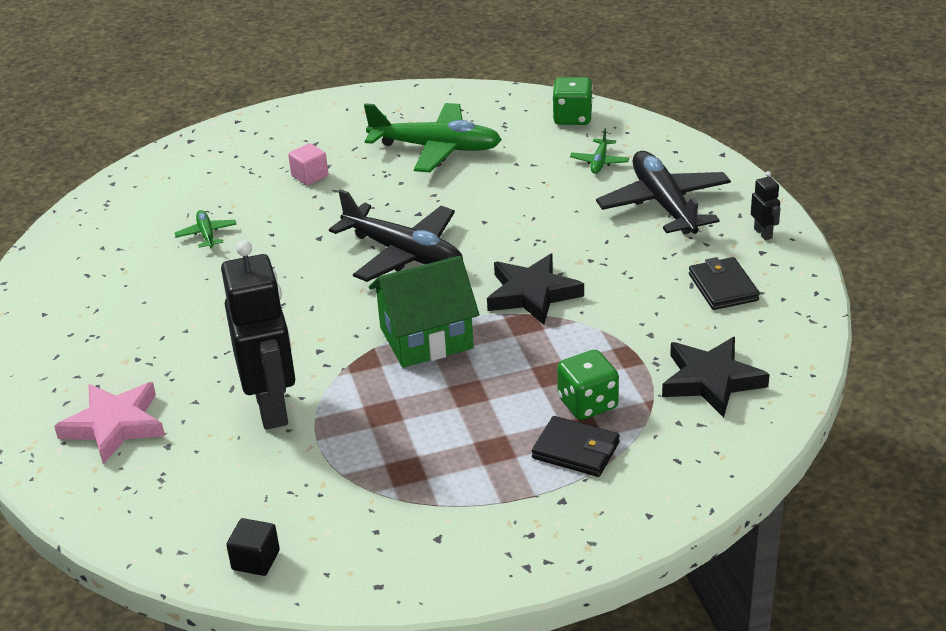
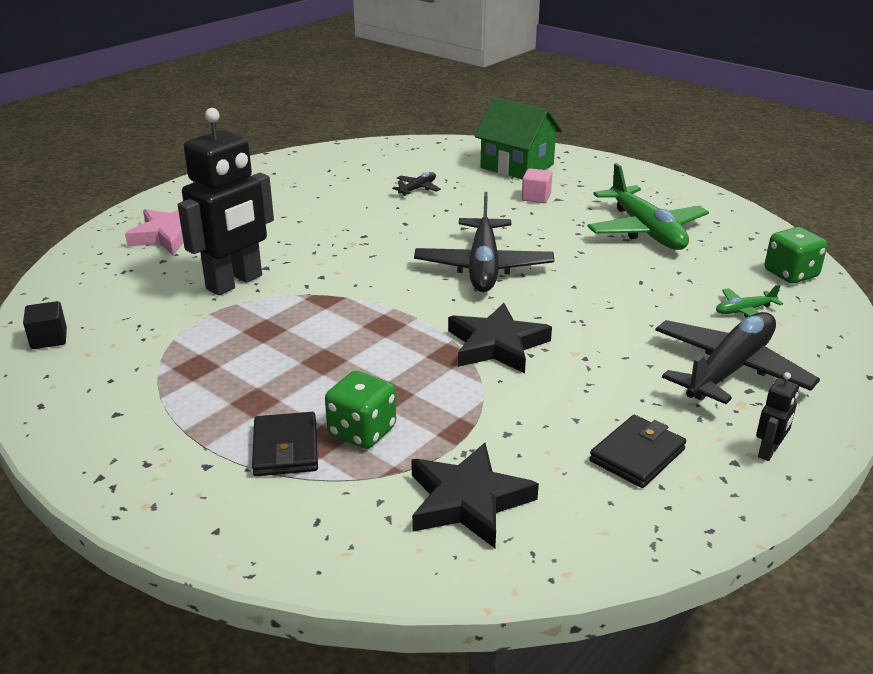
camera: 55 degrees right, 5 degrees down
green plane [175,210,237,248] -> black plane [392,172,441,196]
green house [369,256,479,368] -> green house moved to [475,97,563,180]

